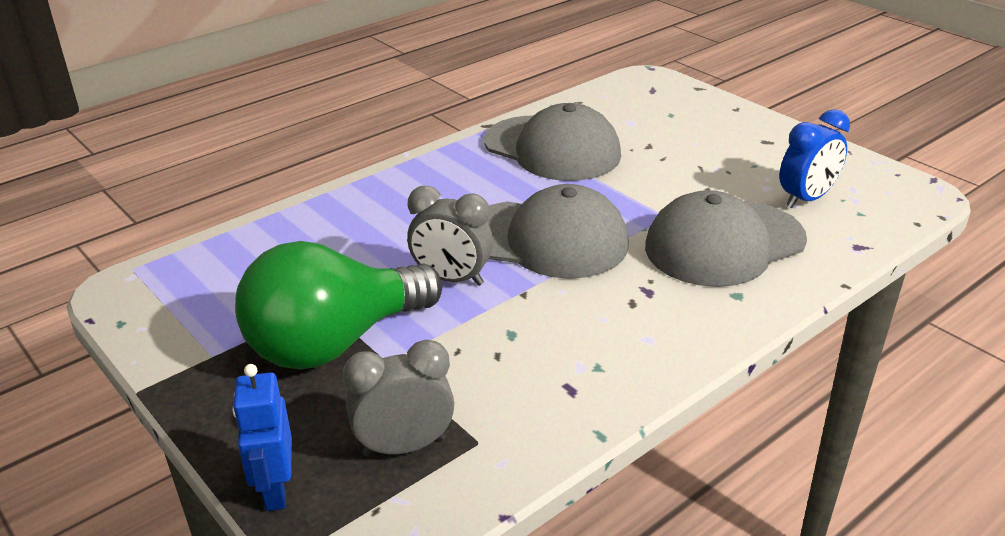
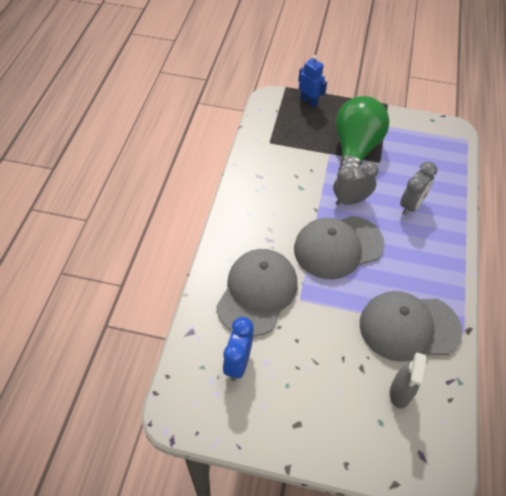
camera: 140 degrees right, 20 degrees up
grey clock [343,339,454,457] -> grey clock moved to [400,161,437,216]
none -> grey spray bottle [390,353,427,408]

